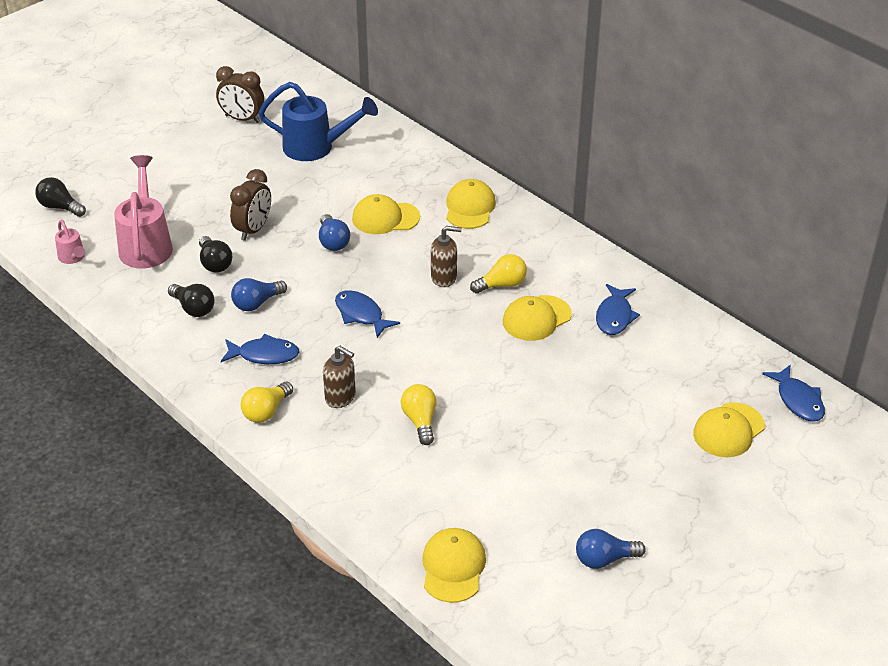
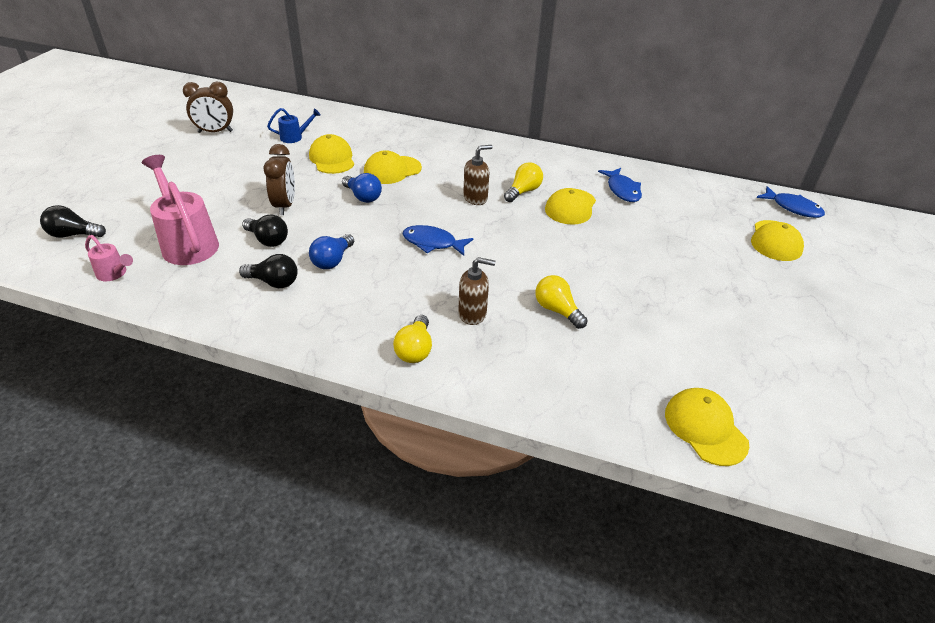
camera: 30 degrees left, 0 degrees up
blue fish [221,334,299,364] -> none
blue watering can [259,82,378,161] -> blue watering can [267,108,321,143], size x0.50
yellow cap [446,179,496,229] -> yellow cap moved to [309,134,354,174]
blue light bulb [576,529,646,569] -> none

